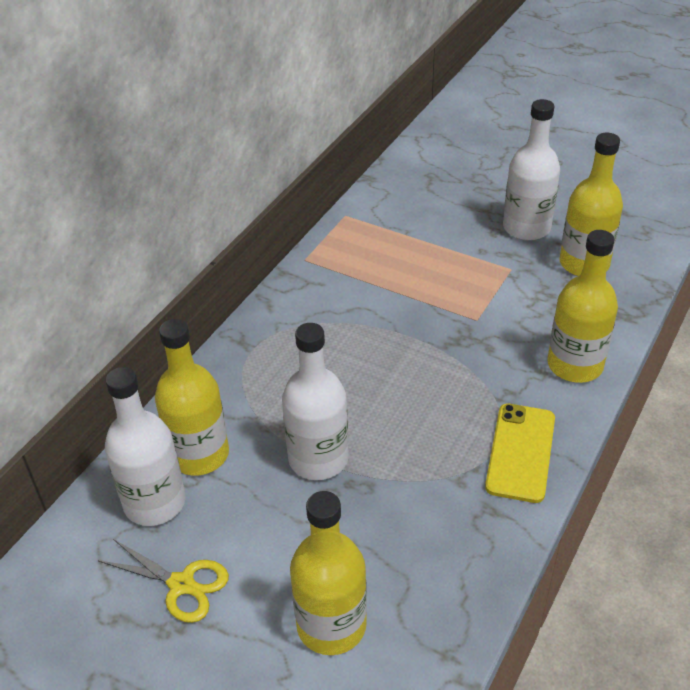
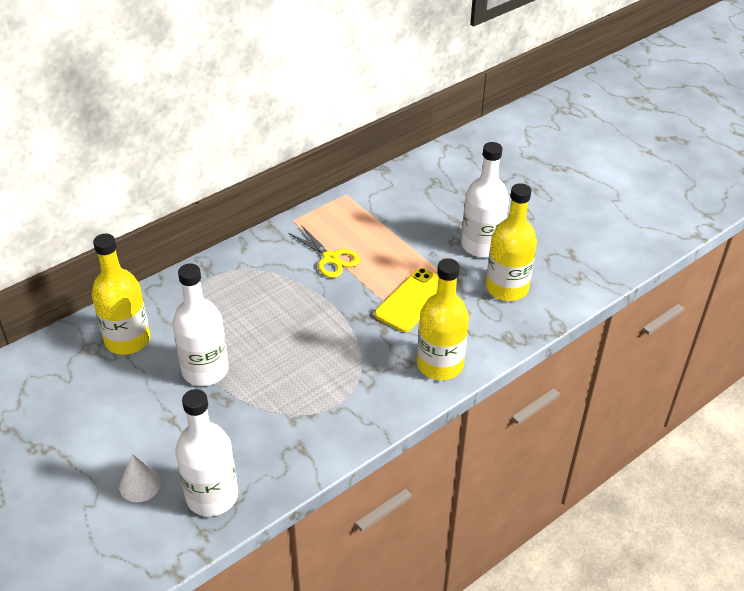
camera: 20 degrees right, 0 degrees up
yellow scissors [98,539,229,623] -> yellow scissors moved to [288,225,360,278]
white bottle [105,367,186,526] -> white bottle moved to [175,389,238,516]
yellow bottle [290,491,367,655] -> white cone [119,454,161,502]
yellow phone [485,403,555,503] -> yellow phone moved to [374,268,439,332]

